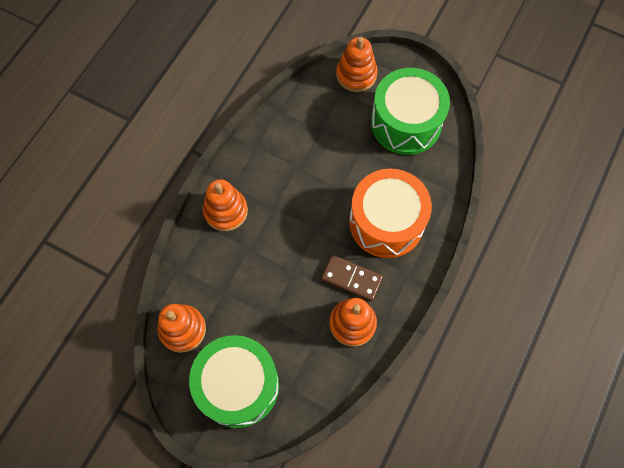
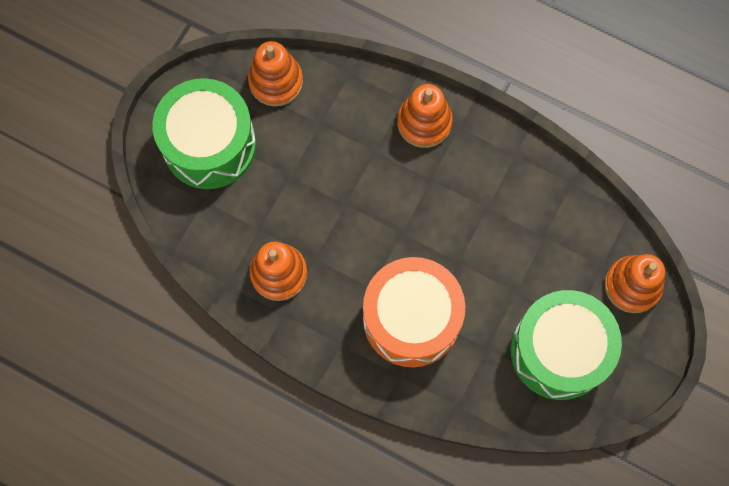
camera: 90 degrees right, 5 degrees up
brown domino [321,255,383,301] -> none

